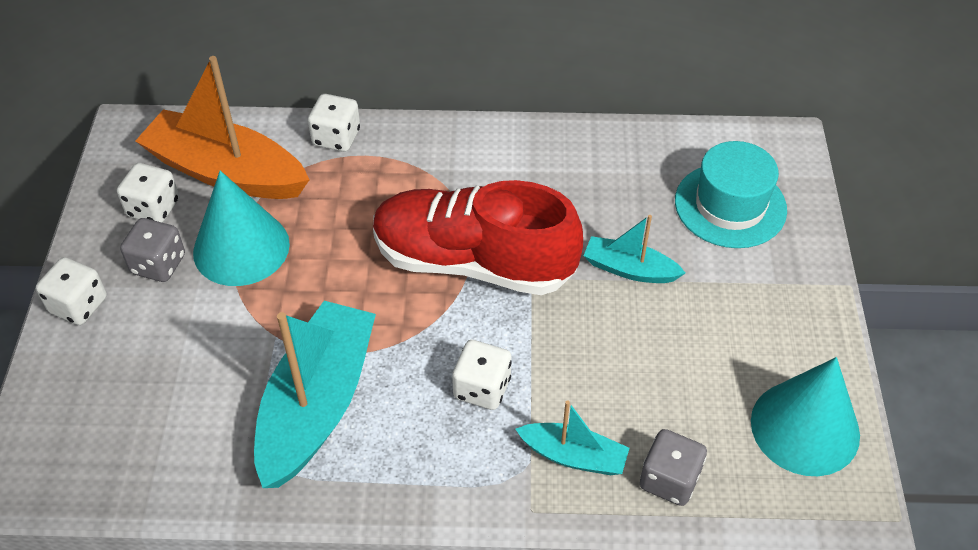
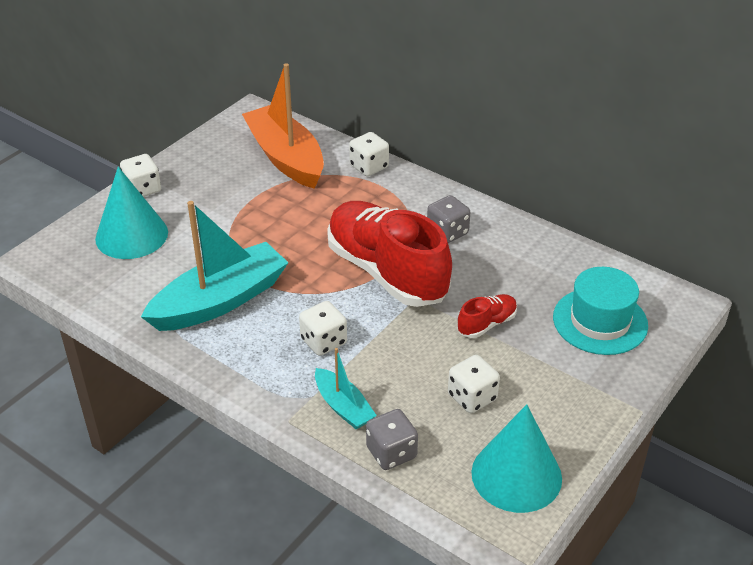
camera: 35 degrees right, 10 degrees down
white dice [117,163,179,223] -> white dice moved to [448,355,500,413]
grey dice [120,218,185,282] -> grey dice moved to [427,195,470,243]
turquoise cone [193,171,290,286] -> turquoise cone moved to [95,167,168,259]
turquoise boat [584,215,685,283] -> red shoe [457,294,517,338]

